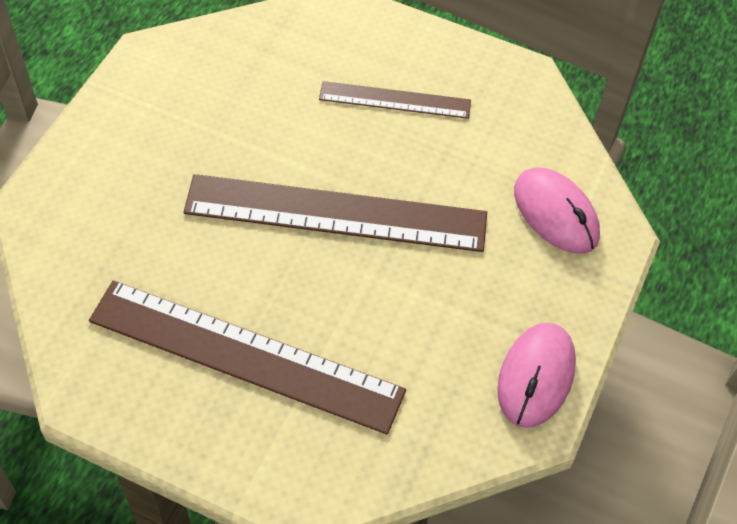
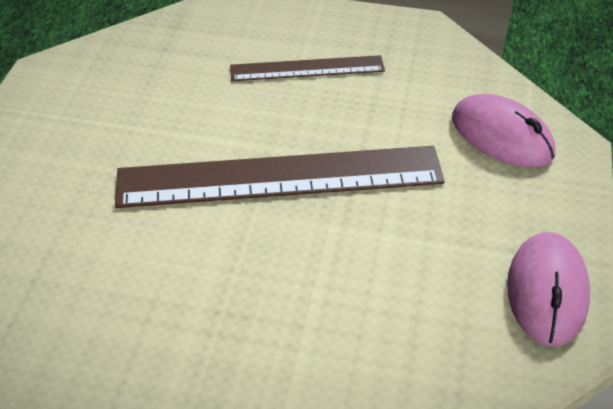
camera: 10 degrees left, 10 degrees down
brown ruler [89,280,406,435] -> none

